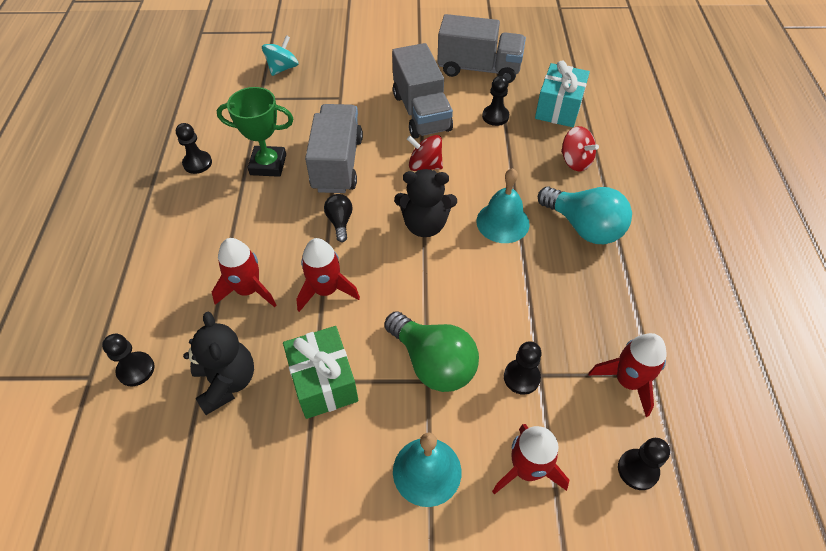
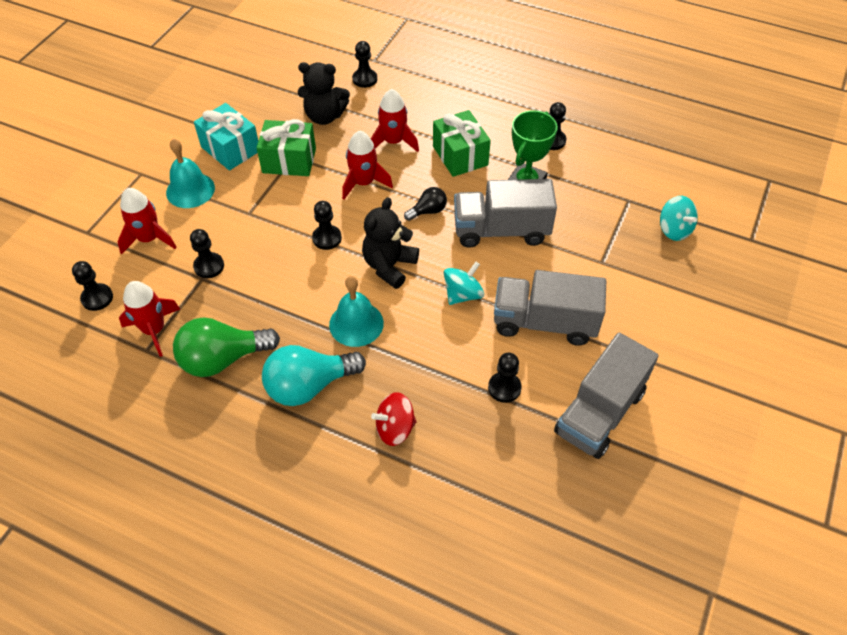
camera: 115 degrees right, 0 degrees up
grey truck [305,104,363,193] -> grey truck turned 150 degrees clockwise [454,179,557,248]
black light bulb [324,194,353,242] -> black light bulb turned 45 degrees counterclockwise [404,187,447,221]
green light bulb [384,311,479,392] -> green light bulb moved to [173,317,280,377]
red spinning top [407,135,443,171] -> turquoise spinning top [444,261,484,305]
turquoise gift [535,61,590,127] -> turquoise gift moved to [194,103,258,170]
none -> black pawn [312,201,342,250]
none -> green gift [433,110,491,177]

